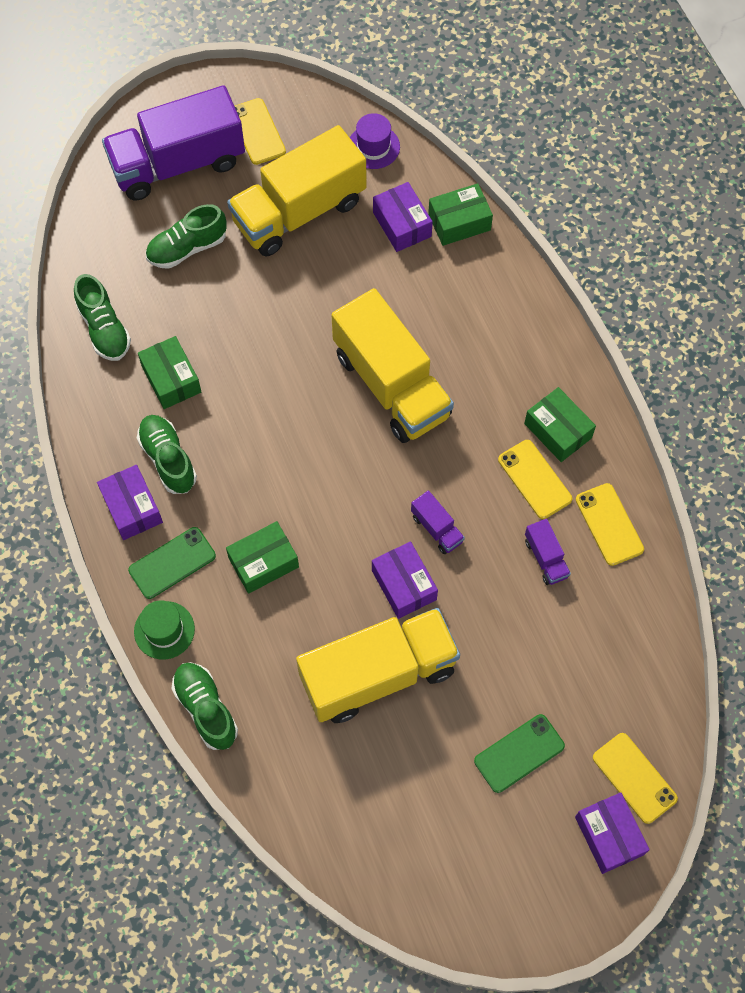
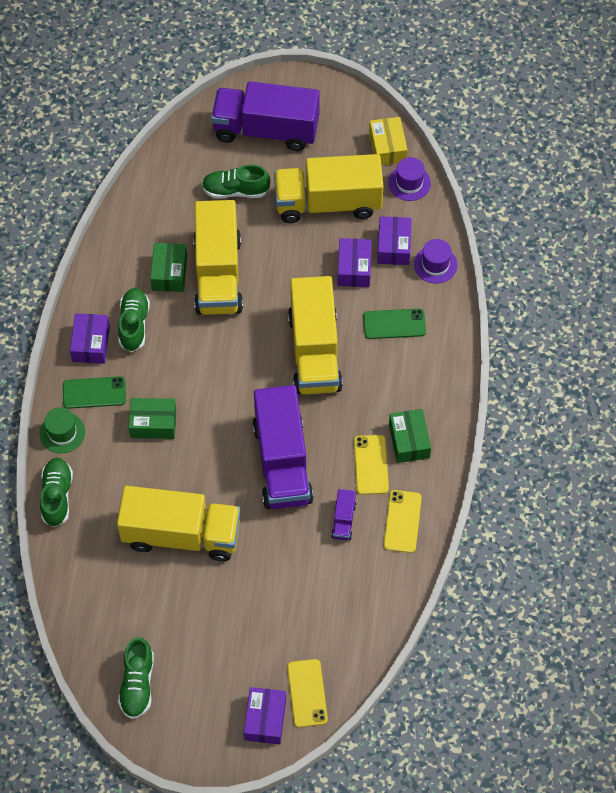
camera: 30 degrees right, 5 degrees down
green shoe [74,274,131,361] -> green shoe moved to [118,637,154,719]
yellow phone [235,98,286,165] -> none
purple box [372,541,438,619] -> purple box moved to [337,238,372,287]
purple truck [411,490,465,554] -> purple truck [252,385,314,509], size x2.44
green box [428,183,493,246] -> purple hat [414,239,458,283]
green phone [474,714,565,793] -> green phone moved to [363,309,426,339]
none -> yellow truck [193,200,243,315]
none -> yellow box [369,117,407,166]

